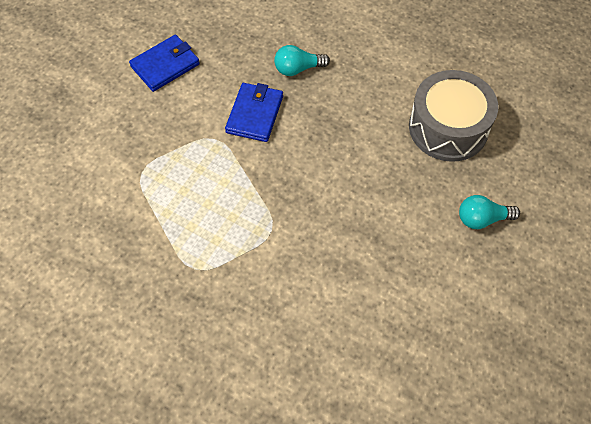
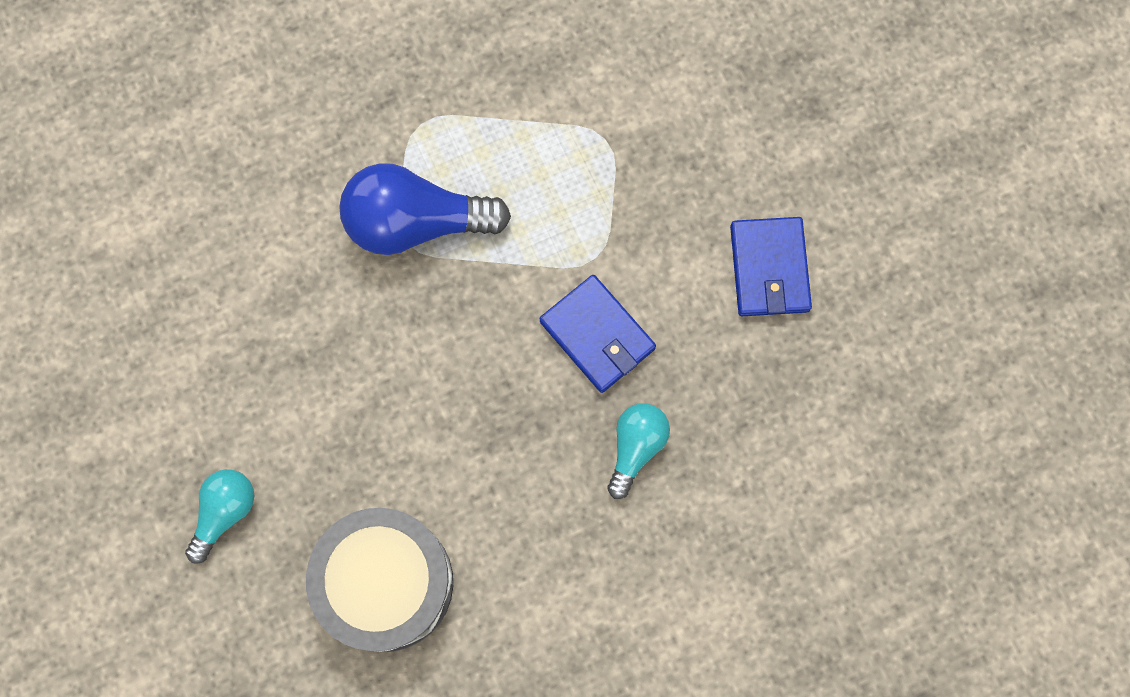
camera: 125 degrees right, 15 degrees up
none -> blue light bulb [339,163,511,255]

